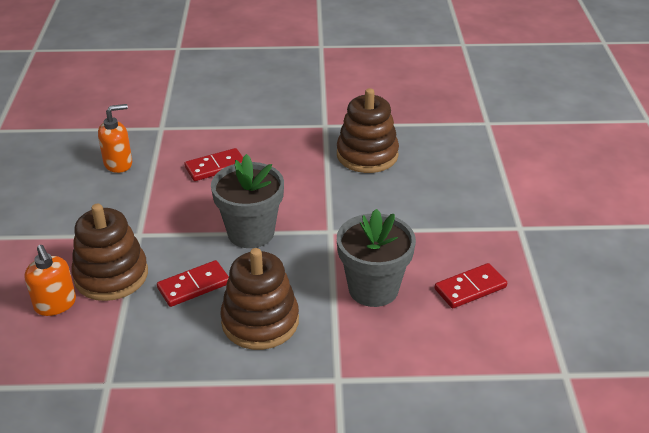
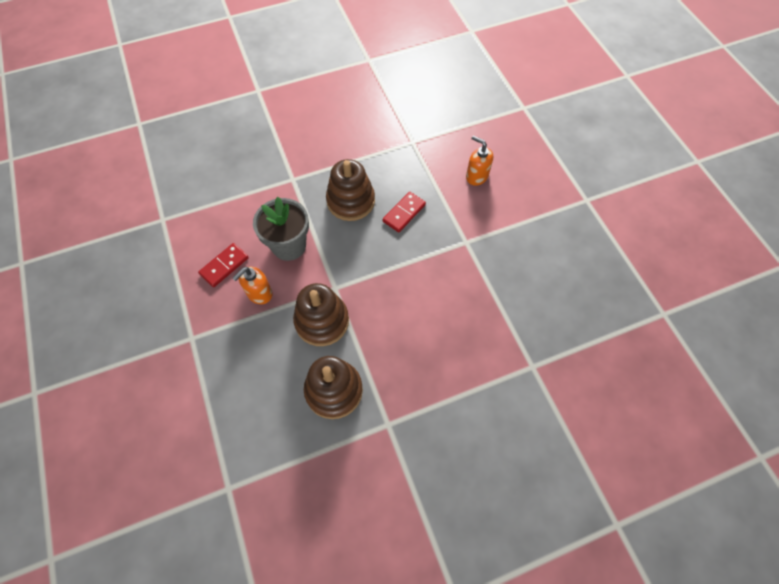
camera: 160 degrees right, 25 degrees up
brown stacking toy [71,204,148,301] -> brown stacking toy moved to [293,283,349,346]
orange soap dispenser [98,104,132,173] -> orange soap dispenser moved to [232,267,273,304]
red domino [184,148,243,181] -> none
grey flower pot [211,154,284,248] -> none

